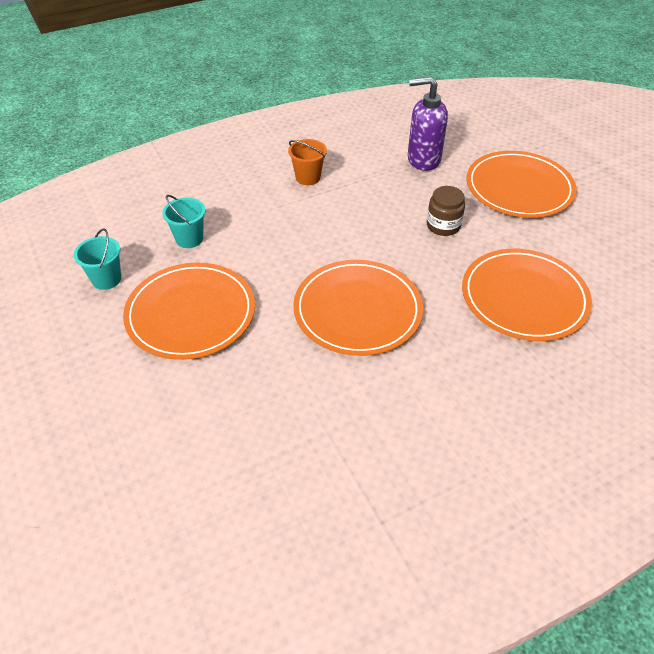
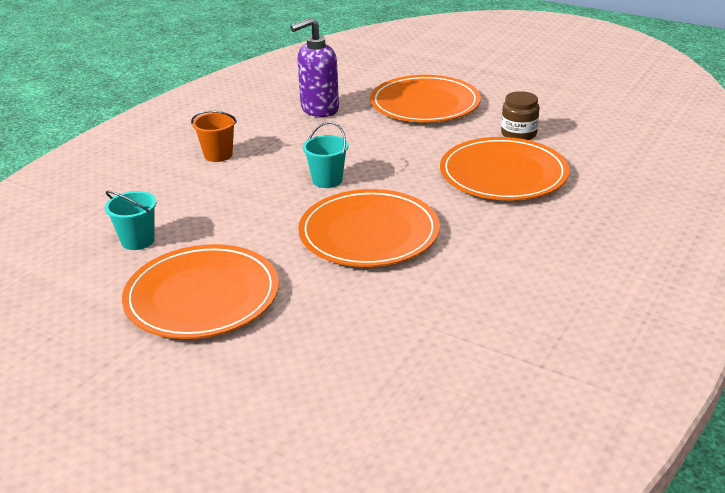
camera: 30 degrees left, 15 degrees down
turquoise bucket [74,229,121,290] -> turquoise bucket moved to [303,122,349,188]
brown jar [427,186,465,236] -> brown jar moved to [501,91,539,140]

